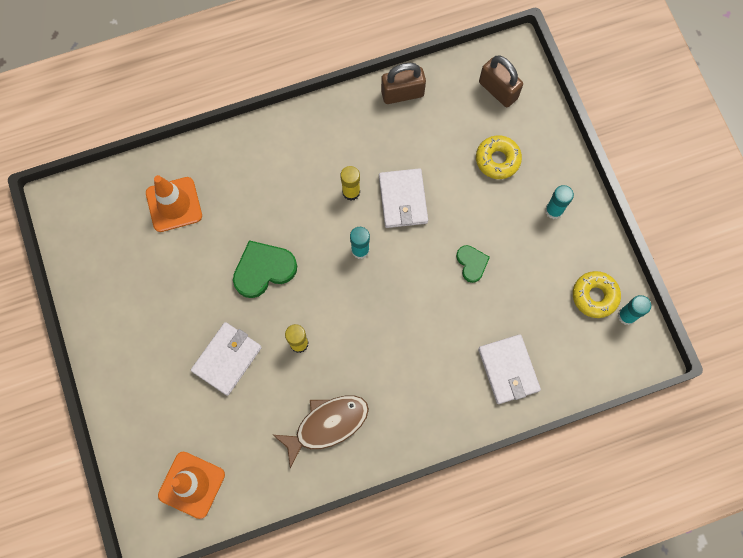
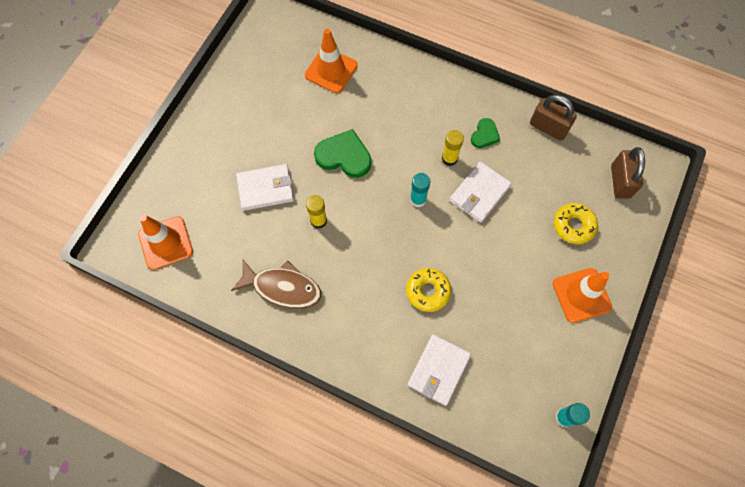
camera: 45 degrees right, 5 degrees down
green heart [456,245,490,283] -> green heart moved to [471,118,500,148]
turquoise glue stick [545,185,574,219] -> orange traffic cone [553,268,612,323]
yellow donut [573,271,621,318] -> yellow donut moved to [406,268,451,312]

